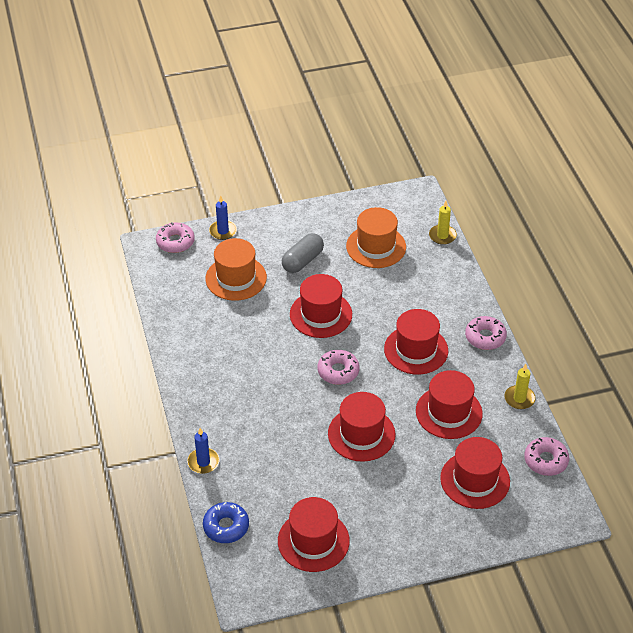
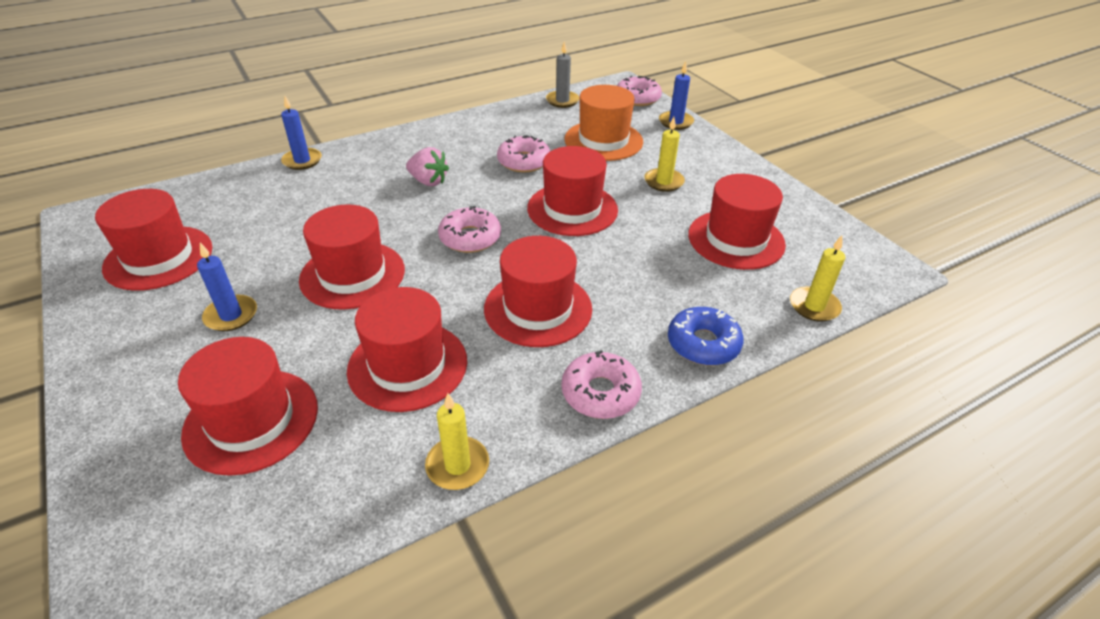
camera: 75 degrees right, 5 degrees down
blue donut [203,502,249,543] -> blue donut moved to [668,307,744,366]
grey capsule [282,233,324,273] -> yellow candle [644,117,685,192]
orange hat [346,207,406,268] -> red hat [688,174,786,270]
pink donut [524,437,569,476] -> pink donut moved to [497,135,550,173]
none -> blue candle [197,243,257,331]
none -> pink strawberry [406,147,449,186]
none -> grey candle [546,41,579,108]

